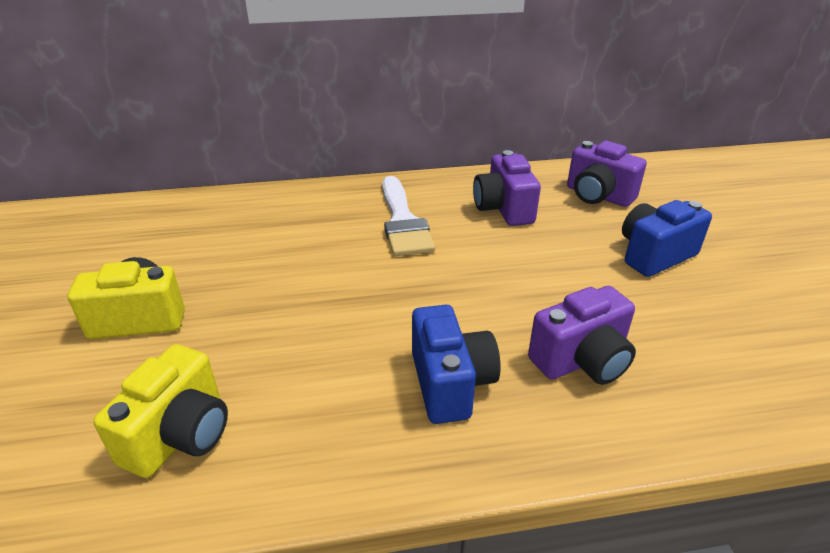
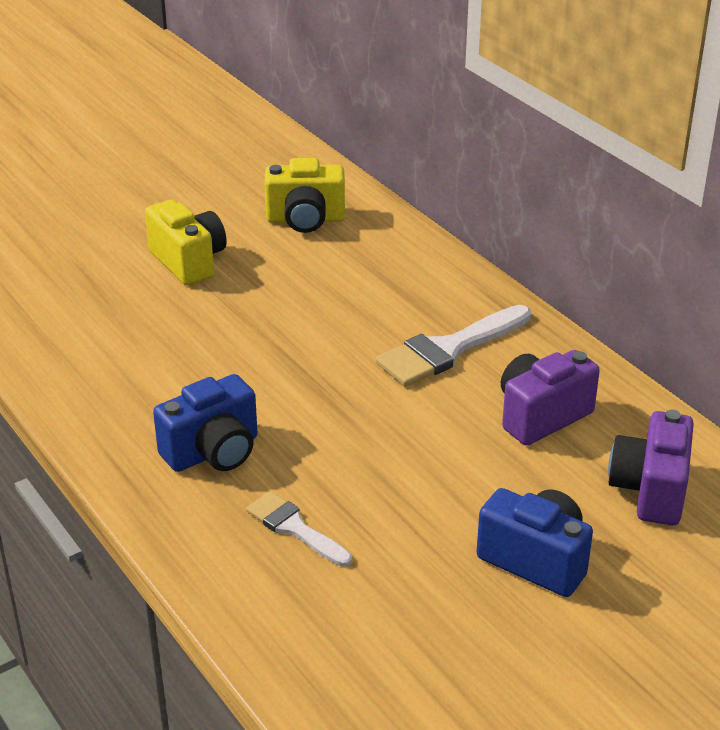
camera: 65 degrees right, 0 degrees up
yellow camera [93,344,228,478] -> yellow camera moved to [265,158,345,233]
purple camera [528,286,636,385] -> white brush [246,491,352,567]

